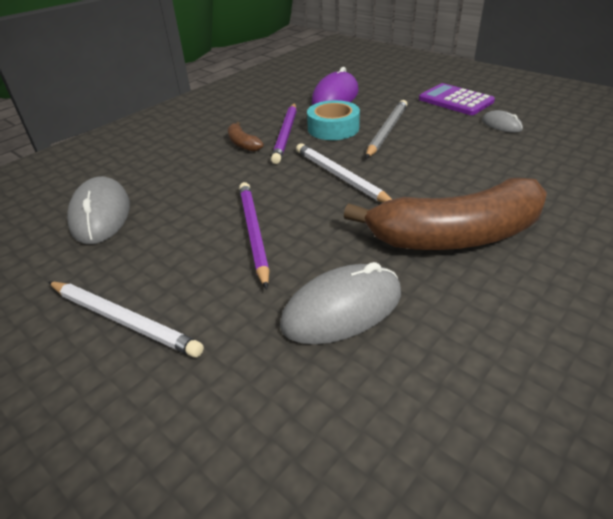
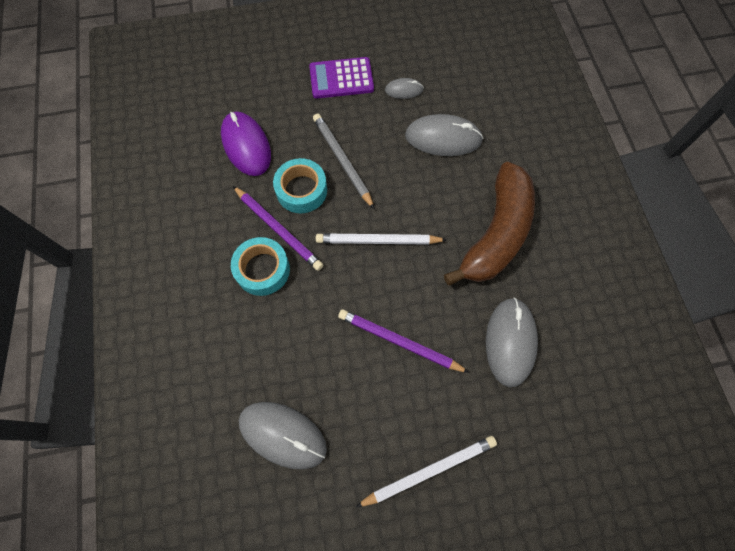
camera: 55 degrees left, 30 degrees up
brown banana [228,122,264,152] -> turquoise tape [231,237,290,296]
none -> grey mouse [405,114,483,156]

